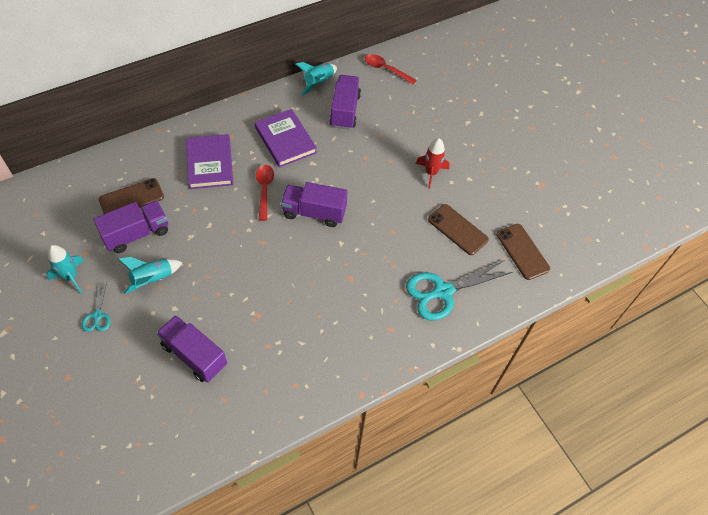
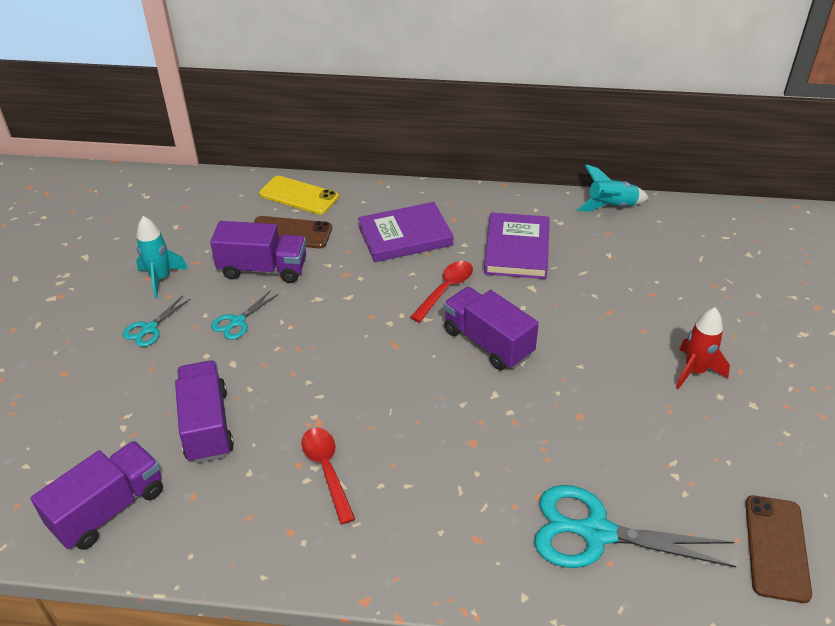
camera: 40 degrees right, 15 degrees down
turquoise rocket [119,257,182,294] -> turquoise scissors [211,290,278,340]
purple book [186,134,233,189] -> purple book turned 45 degrees clockwise [358,202,453,262]
purple truck [330,75,361,129] -> purple truck moved to [31,441,163,550]
red spoon [365,54,417,84] -> red spoon moved to [301,427,355,524]
brown phone [428,204,489,255] -> none
none -> yellow phone [259,176,339,215]

